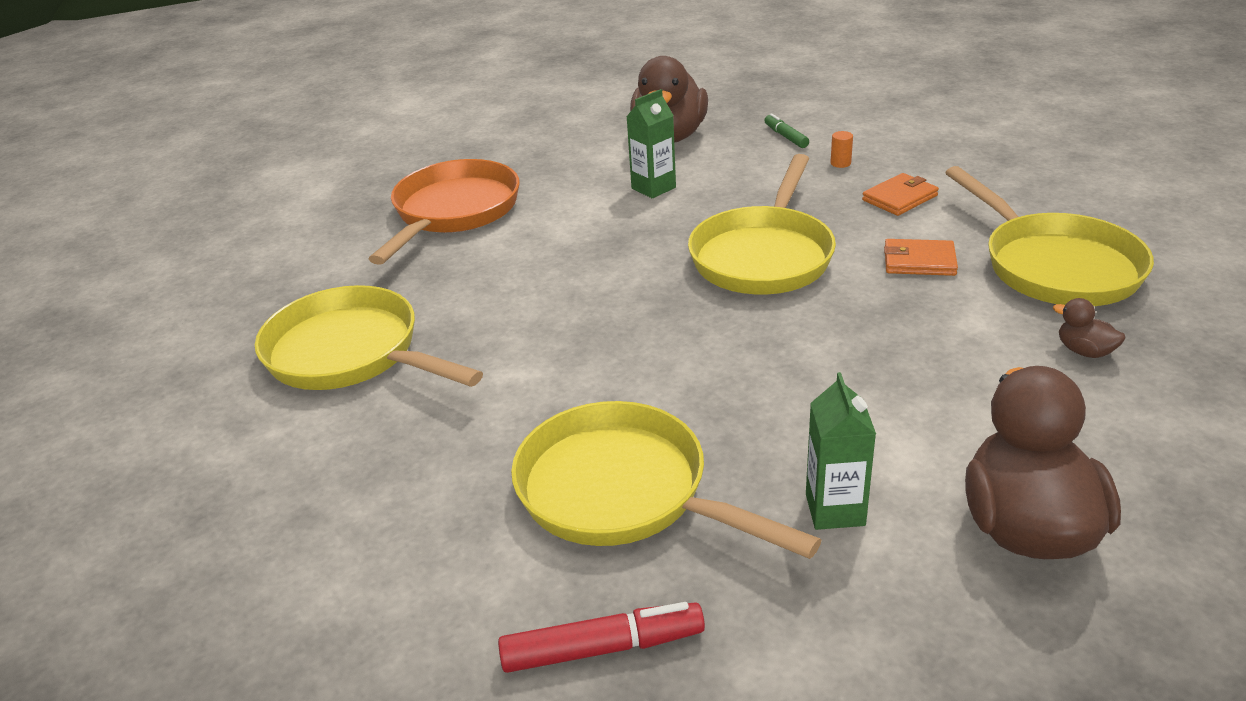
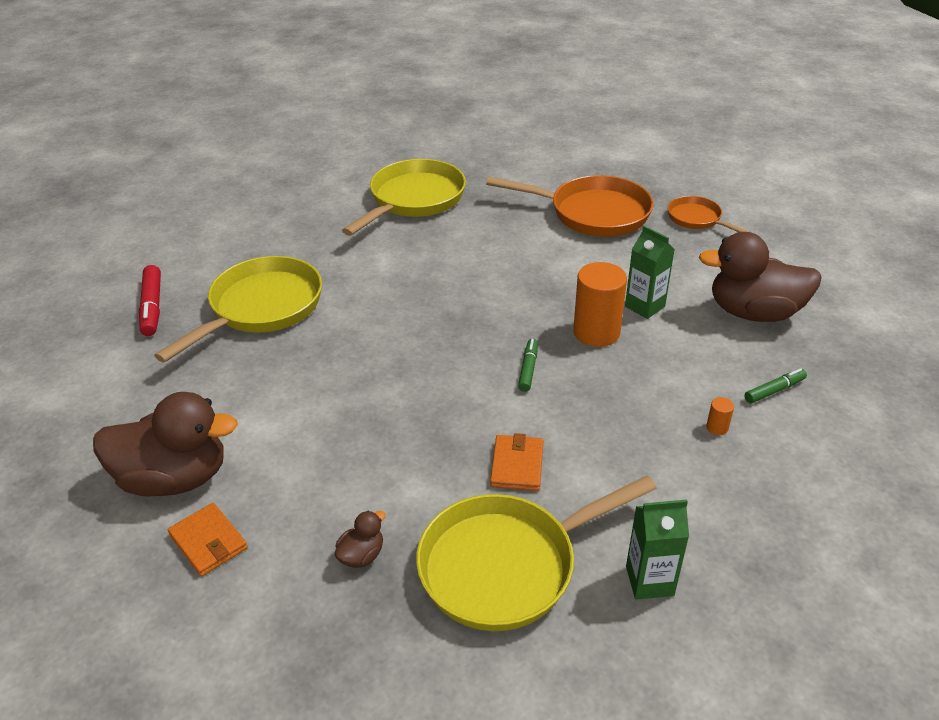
camera: 85 degrees right, 5 degrees up
yellow pan [688,154,836,294] -> green marker [518,338,538,392]
green carton [806,372,876,530] -> green carton moved to [626,499,689,600]
orange wallet [862,173,939,216] -> orange wallet moved to [168,503,248,576]
none -> orange cylinder [573,262,627,347]
none -> orange pan [667,196,750,232]

